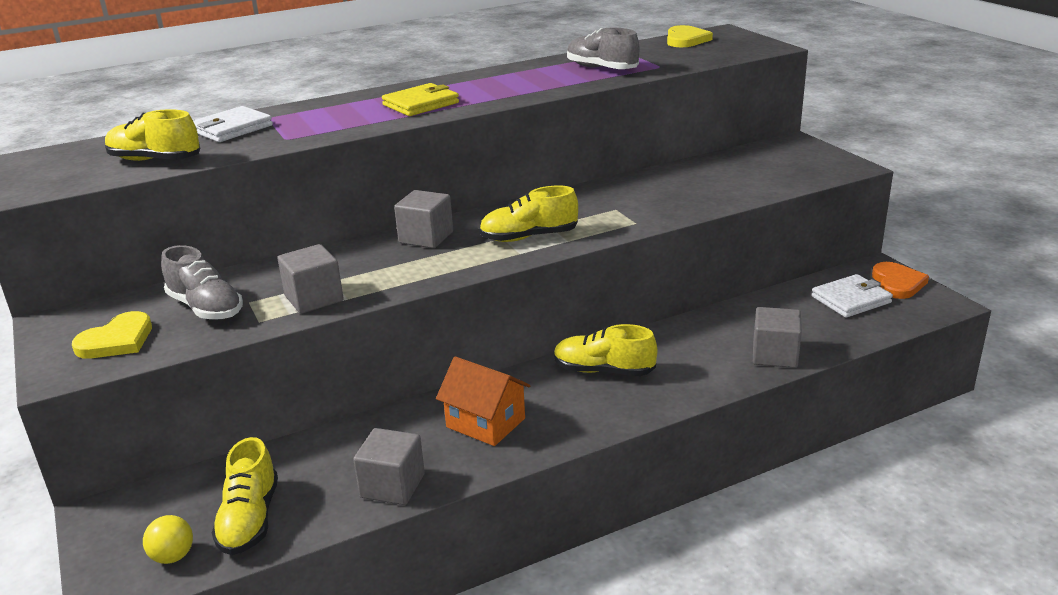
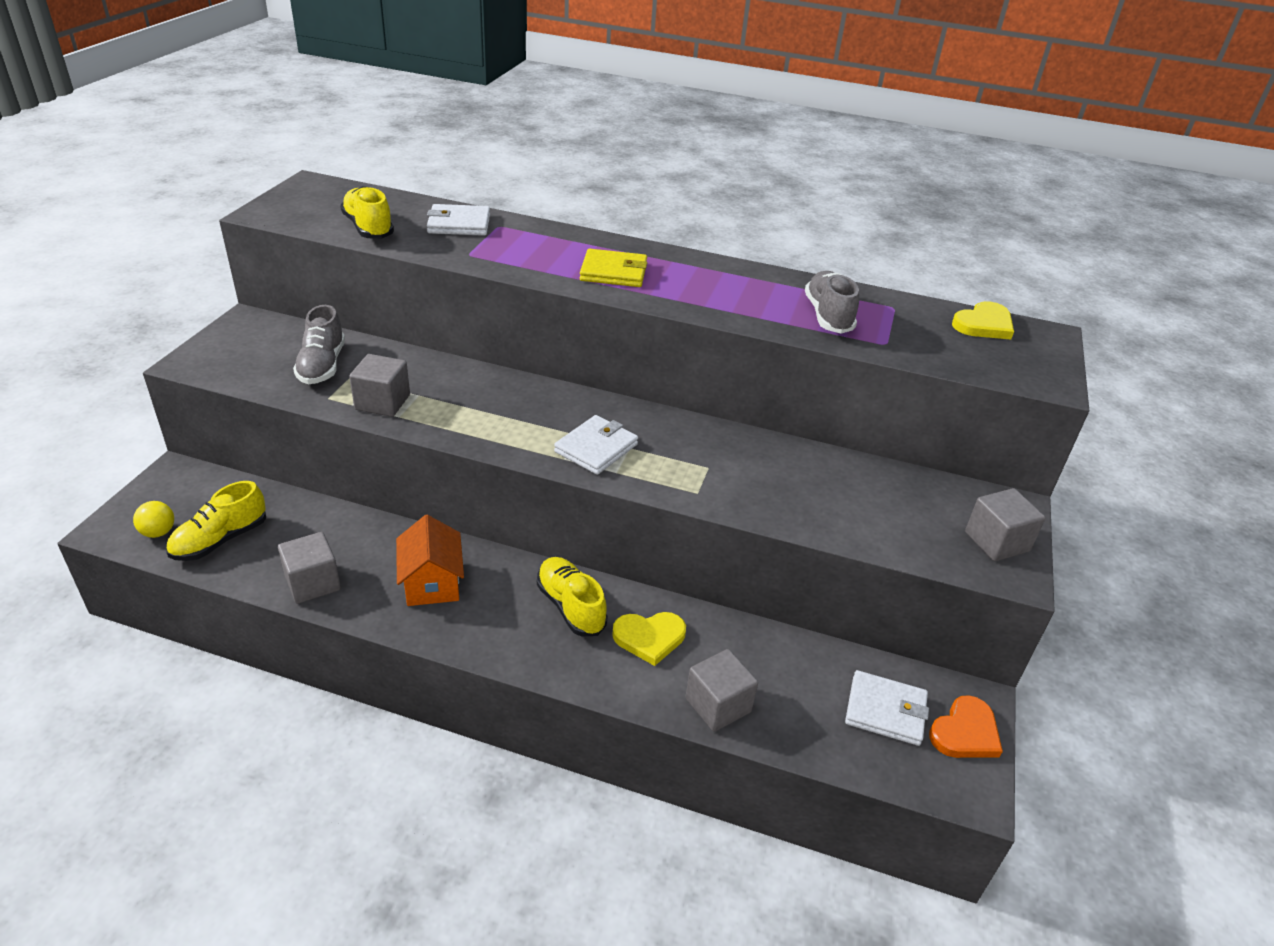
camera: 40 degrees right, 10 degrees up
yellow heart [72,311,152,359] -> yellow heart moved to [612,612,686,666]
grey cube [394,190,453,248] -> grey cube moved to [965,488,1046,561]
yellow shoe [479,186,578,242] -> white wallet [554,415,638,475]

